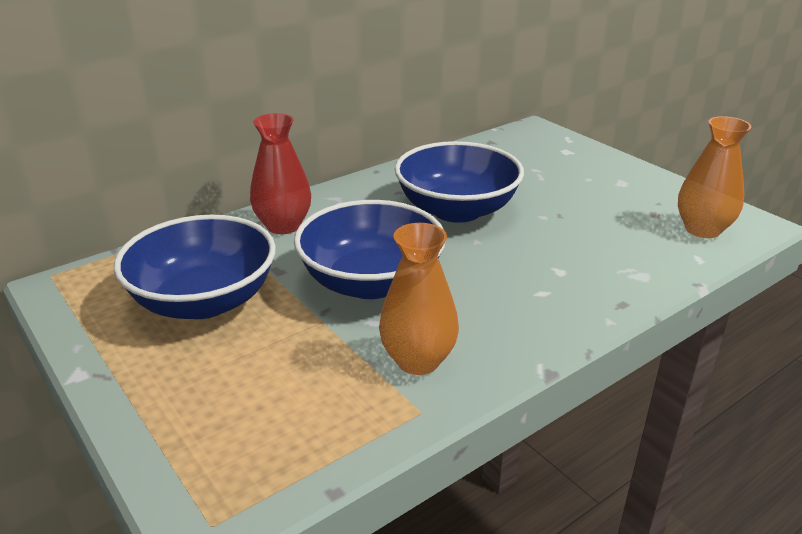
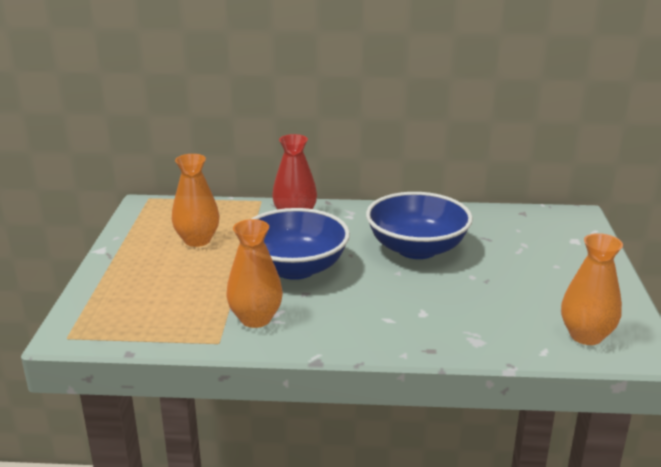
camera: 40 degrees right, 5 degrees down
blue bowl [114,215,276,319] -> orange vase [172,154,220,247]

